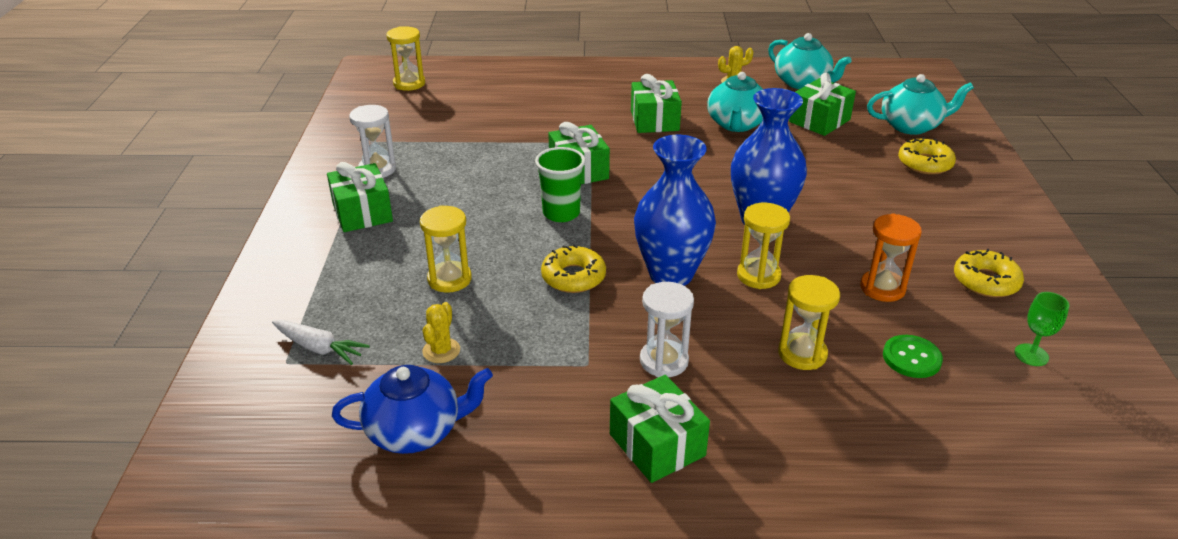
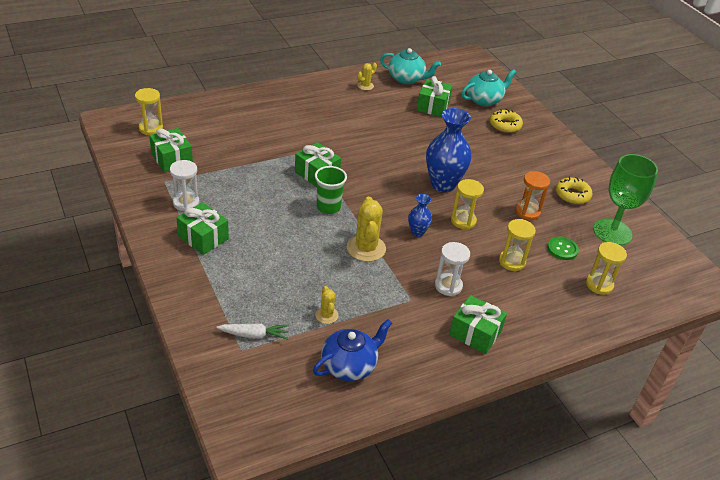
camera: 30 degrees left, 5 degrees up
yellow hourglass [420,205,472,293] -> yellow hourglass moved to [586,242,627,295]
yellow donut [541,244,606,293] -> yellow cactus [347,197,386,262]
green gift [631,74,682,133] -> green gift moved to [149,128,193,173]
blue vase [634,135,716,286] -> blue vase [408,194,432,237], size x0.50
turquoise teapot [707,72,763,132] -> none
green goblet [1014,292,1070,366] -> green goblet [593,154,658,246], size x2.29

